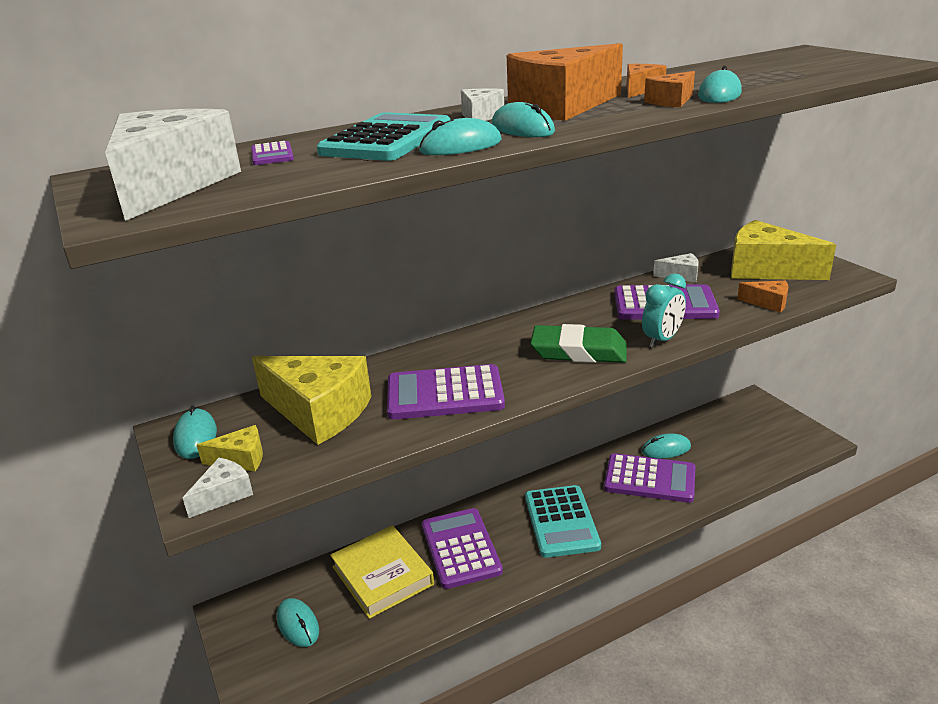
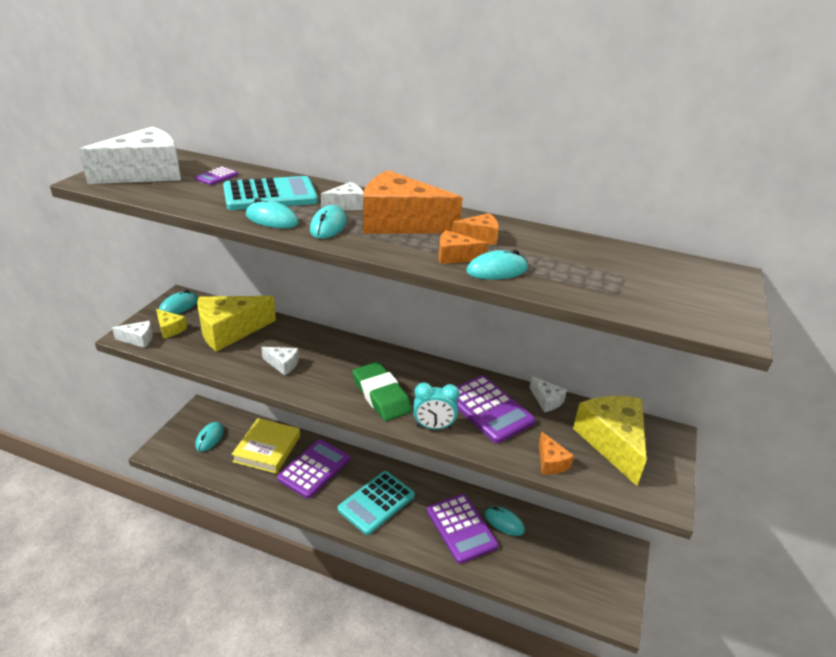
camera: 45 degrees right, 5 degrees up
yellow cheese [252,356,371,445] -> yellow cheese turned 75 degrees clockwise [197,296,276,352]
purple calculator [387,364,505,420] -> white cheese [261,347,299,375]

